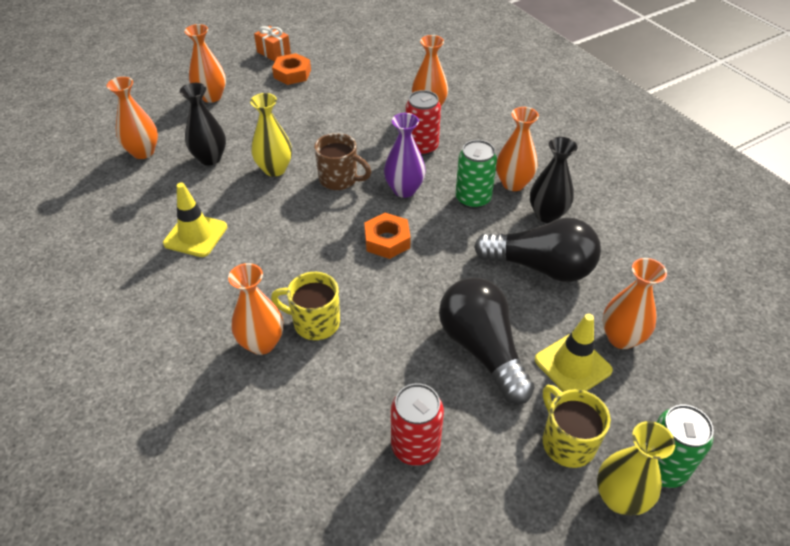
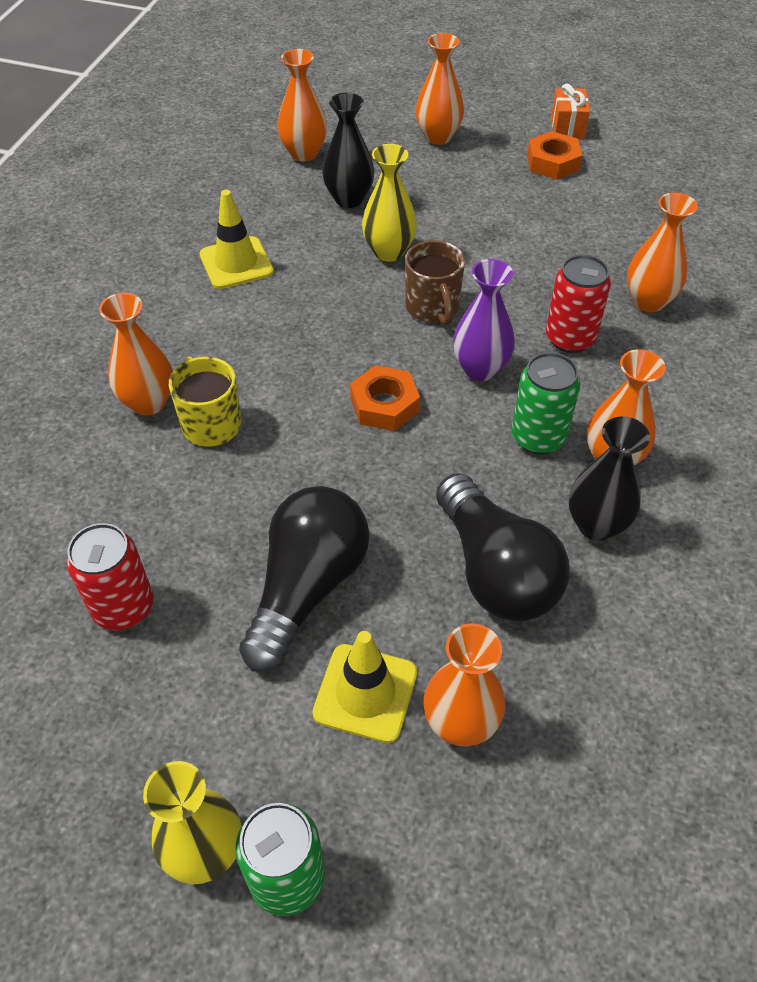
camera: 50 degrees right, 5 degrees up
yellow mug [543,385,611,468] -> none

